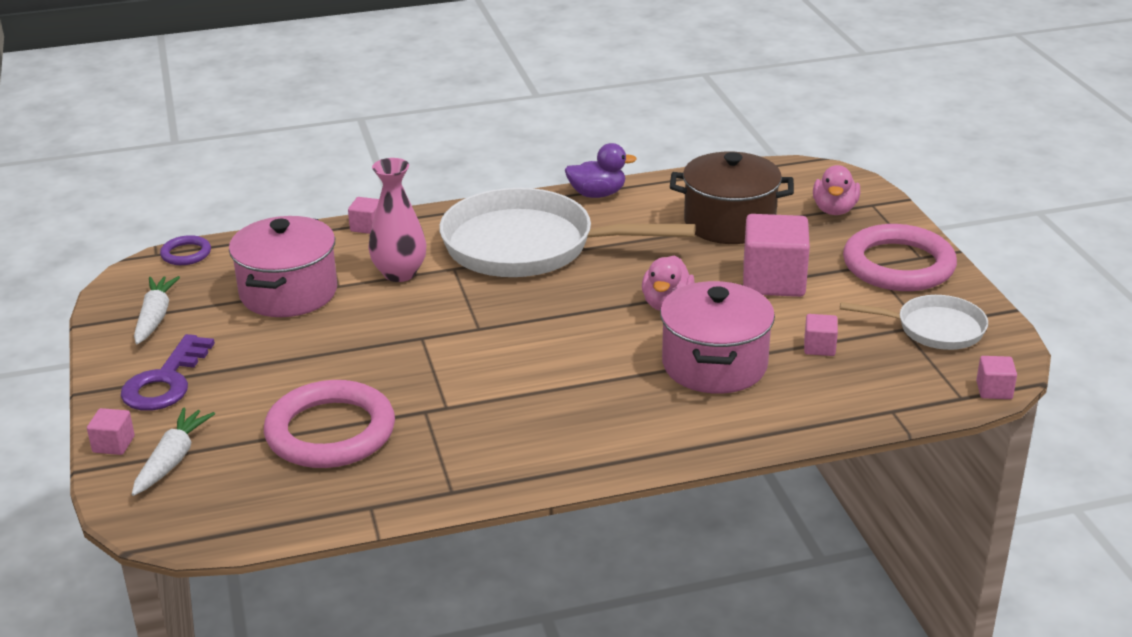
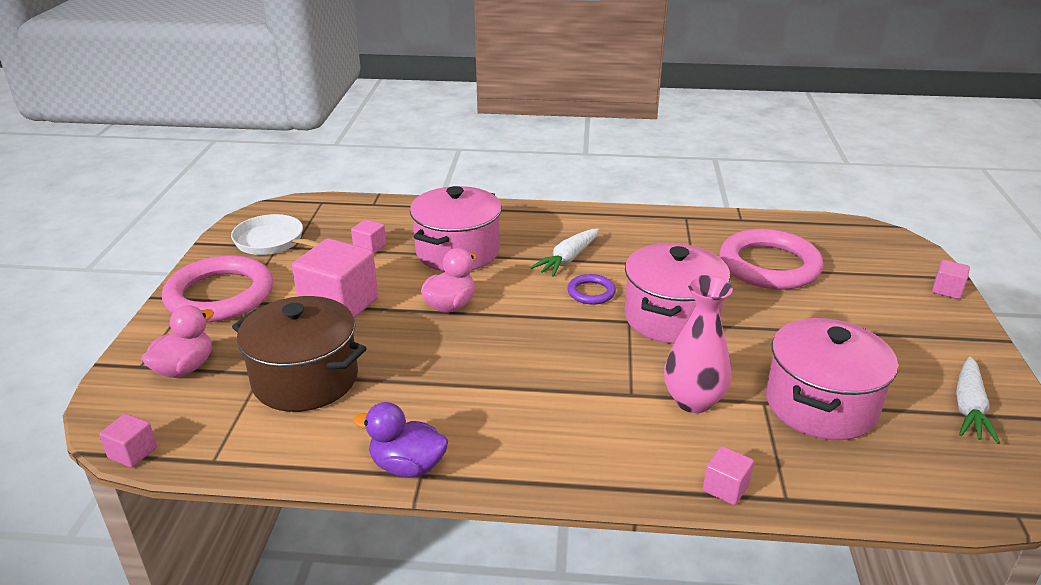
camera: 160 degrees left, 0 degrees up
purple key [121,334,215,411] -> none
white carrot [132,408,215,496] -> white carrot moved to [530,228,599,277]
purple ring [160,235,211,265] -> purple ring moved to [567,274,616,305]
white pan [439,188,696,277] -> none
pink cube [976,356,1017,399] -> pink cube moved to [99,414,157,468]
none -> pink pot [624,243,730,344]

